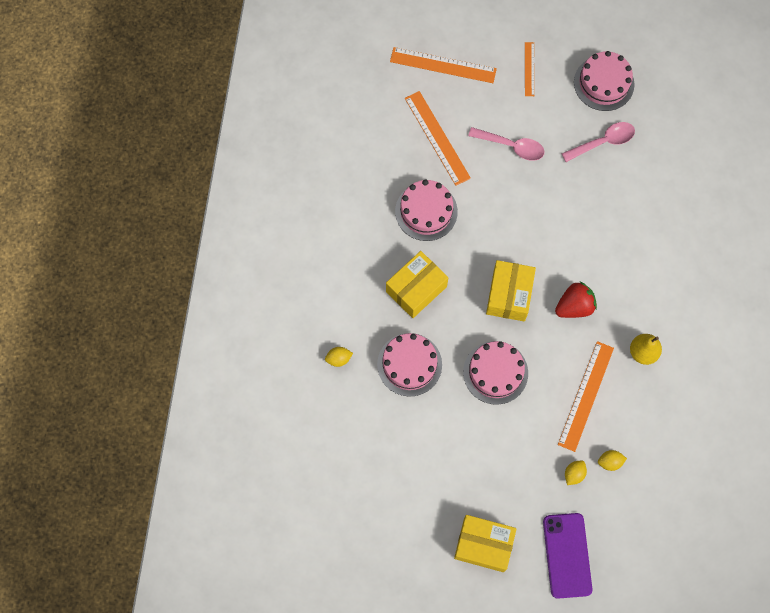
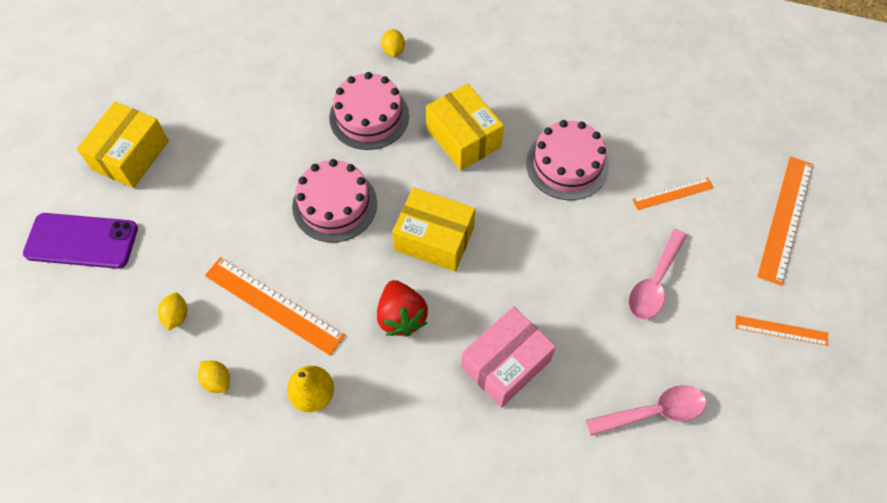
camera: 100 degrees right, 10 degrees down
orange ruler [405,91,471,186] -> orange ruler [632,177,714,210], size x0.56
pink spoon [562,122,635,162] -> pink spoon turned 90 degrees counterclockwise [586,385,706,436]
yellow lemon [565,460,587,485] -> yellow lemon moved to [198,361,230,393]
pink cake [574,51,635,111] -> none
none -> pink box [461,306,556,408]

